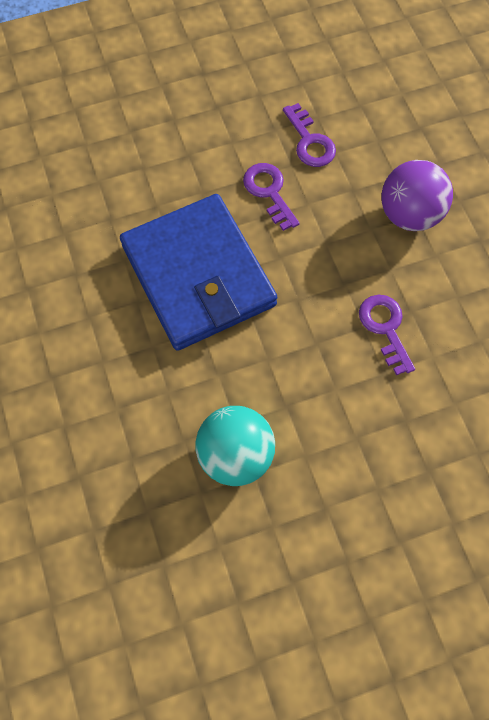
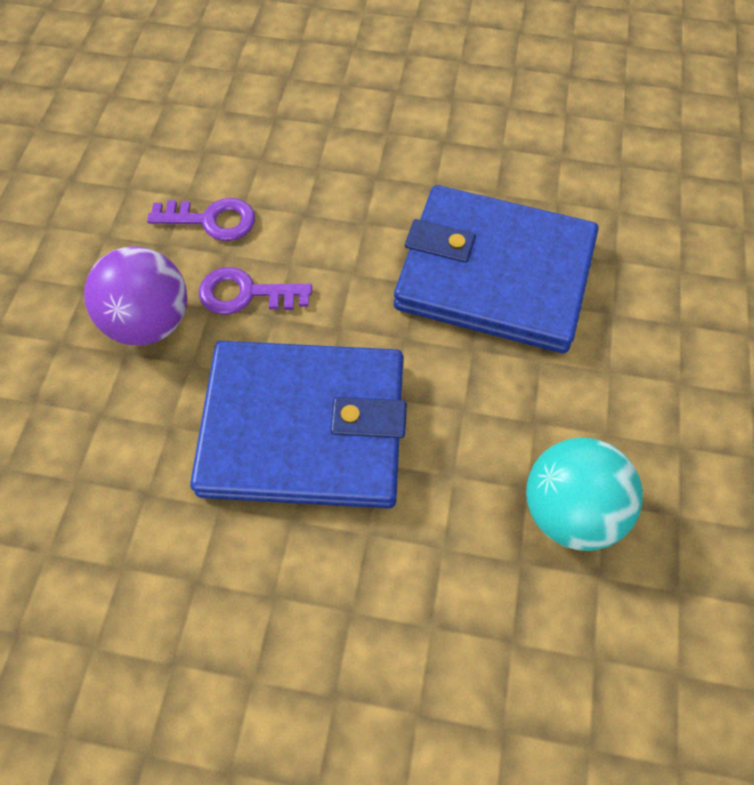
camera: 60 degrees left, 5 degrees down
purple key [359,295,415,375] -> blue wallet [394,185,598,353]
purple ball [382,160,453,231] -> purple ball moved to [84,246,187,345]

